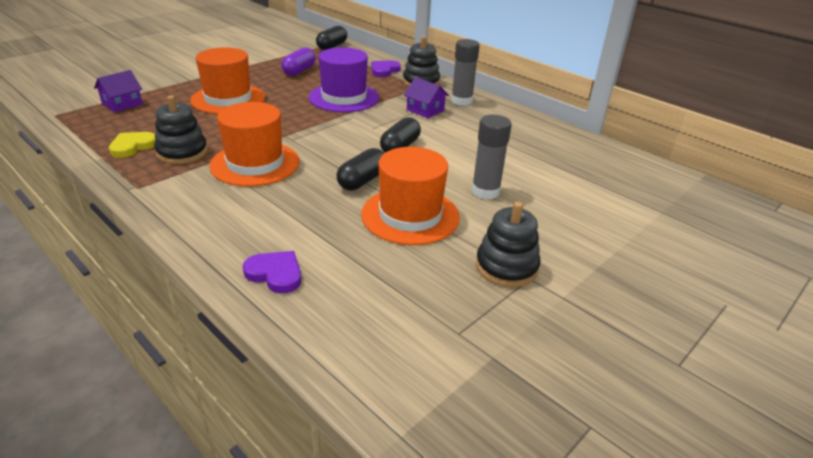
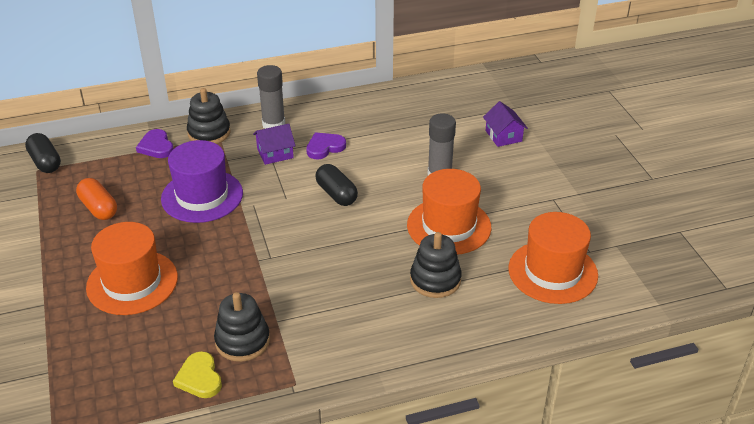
camera: 60 degrees left, 5 degrees up
purple house [94,70,143,112] -> purple house moved to [483,102,528,147]
orange hat [209,102,300,187] -> orange hat moved to [508,212,598,304]
purple heart [242,251,301,293] -> purple heart moved to [306,132,346,159]
purple capsule [281,47,316,76] -> orange capsule [76,178,117,220]
black capsule [336,148,384,190] -> none
black stacking toy [476,202,540,287] -> black stacking toy moved to [410,232,462,298]

